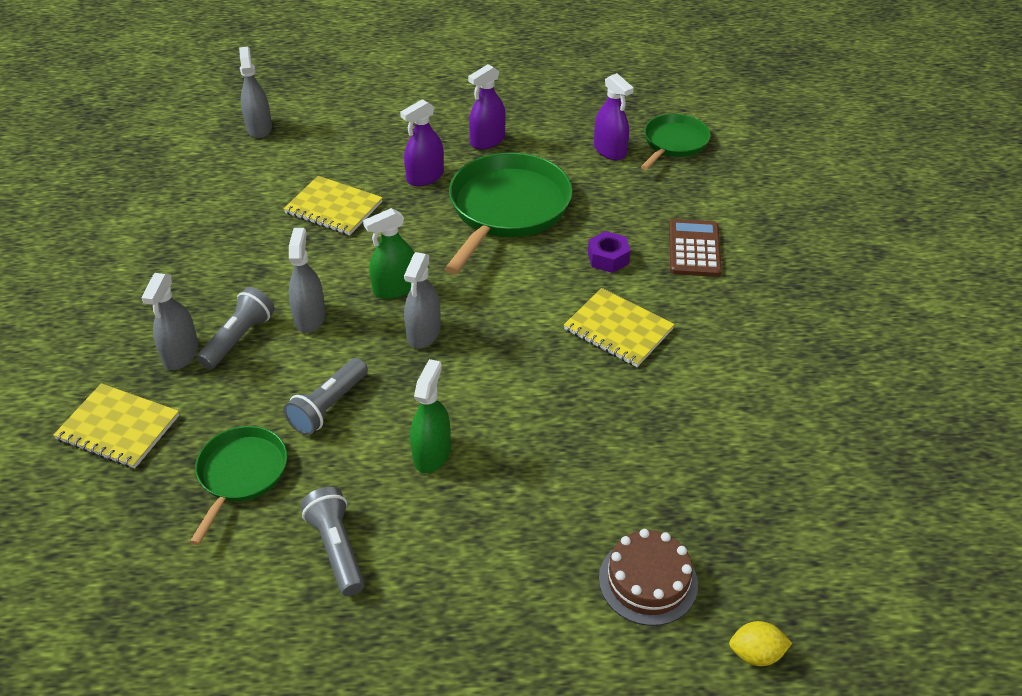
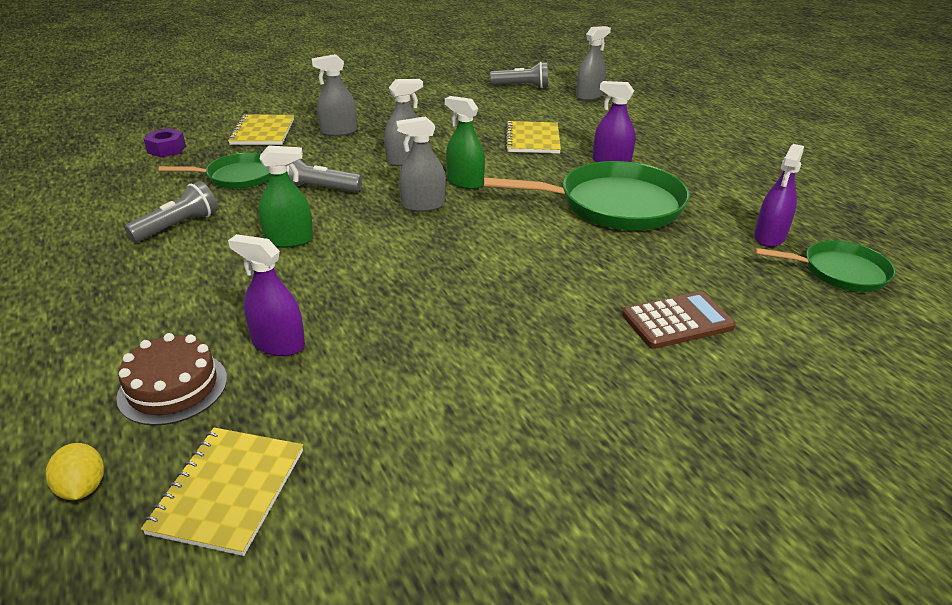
camera: 65 degrees right, 10 degrees down
grey flashlight [197,287,275,369] -> grey flashlight moved to [490,62,548,88]
purple spray bottle [468,64,506,150] -> purple spray bottle moved to [228,234,305,356]
yellow notebook [564,288,675,367] -> yellow notebook moved to [141,427,303,556]
purple nut [588,231,630,273] -> purple nut moved to [144,128,186,157]

